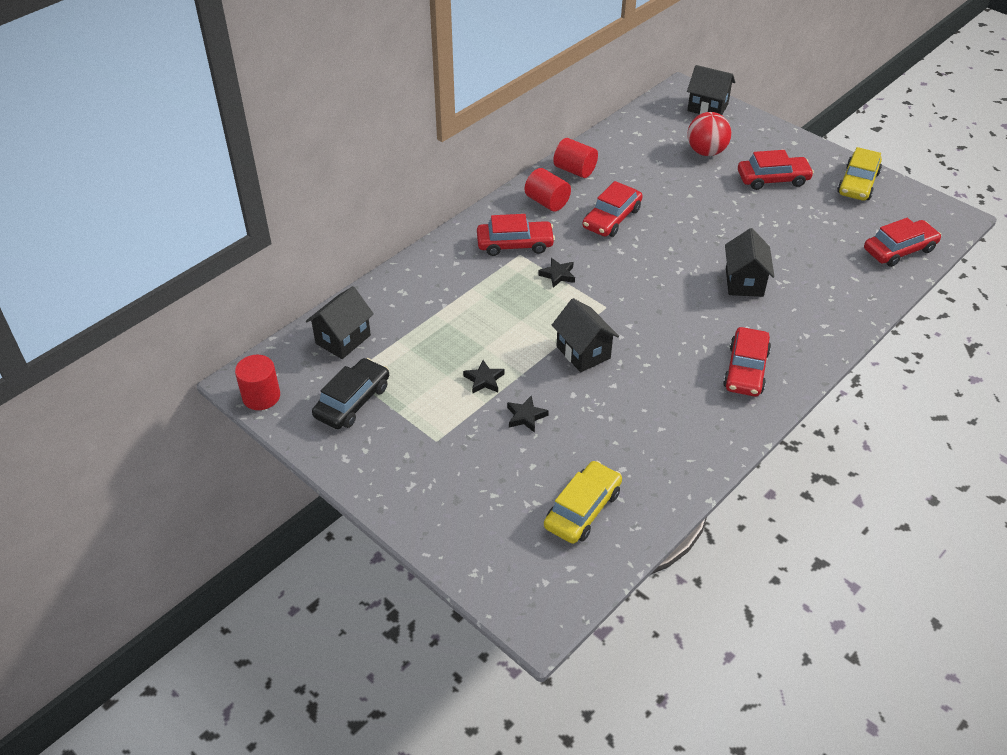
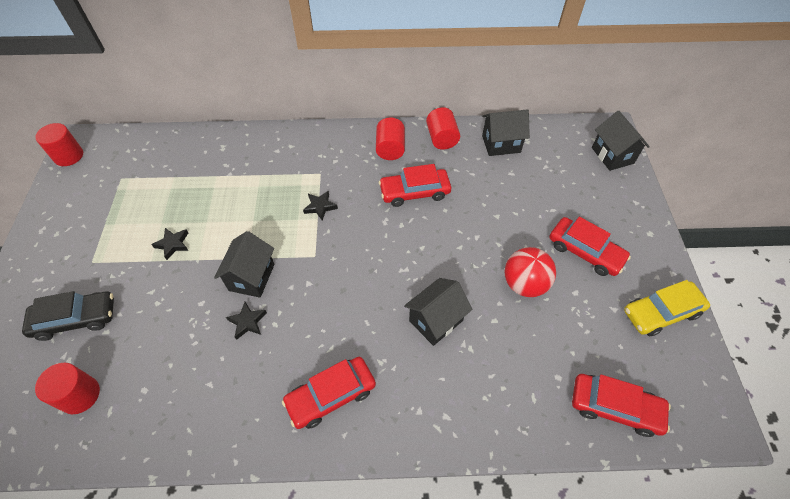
camera: 45 degrees right, 10 degrees up
black house [306,286,374,359] -> black house moved to [482,109,530,156]
black car [312,358,389,429] -> black car moved to [22,291,114,341]
red car [477,214,555,256] -> none
black star [507,395,549,433] -> black star moved to [226,302,267,340]
yellow car [544,461,622,544] -> red cylinder [35,363,100,414]
red ball [687,112,731,156] -> red ball moved to [505,247,556,297]

